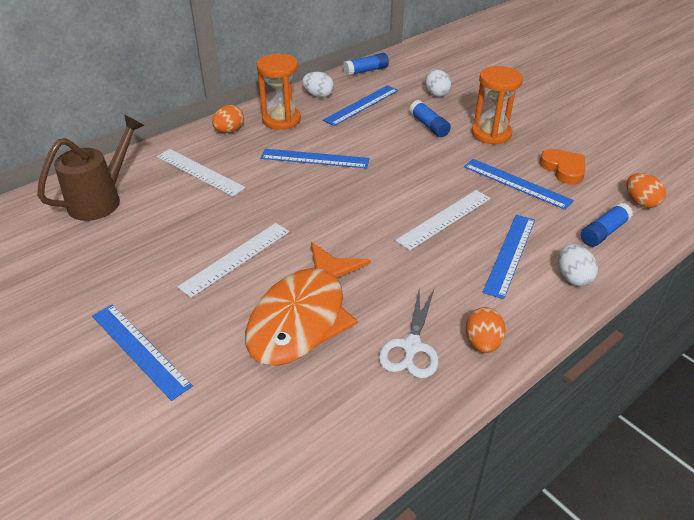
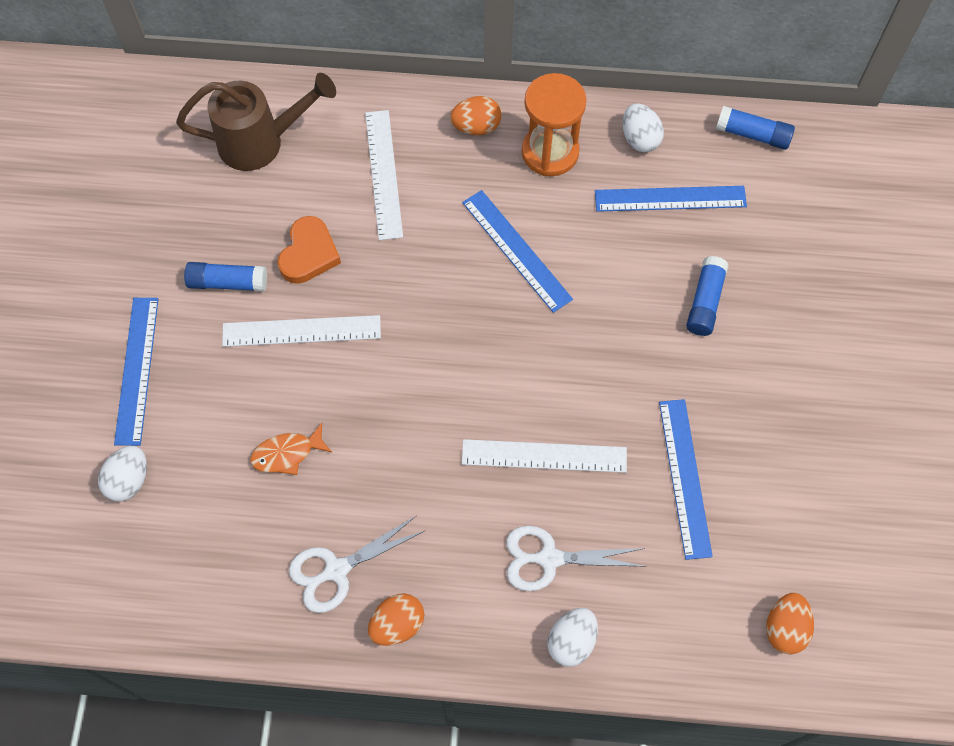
camera: 45 degrees right, 25 degrees up
orange fish [245,242,371,366] -> orange fish [250,423,332,475], size x0.40
white egg [425,69,451,97] -> white egg moved to [98,446,147,501]
orange hourglass [471,66,523,145] -> none
blue ruler [483,215,535,299] -> white scissors [506,526,645,591]
orange heart [539,149,586,184] -> orange heart moved to [277,216,341,284]
blue glue stick [581,203,633,247] -> blue glue stick moved to [184,262,267,291]

